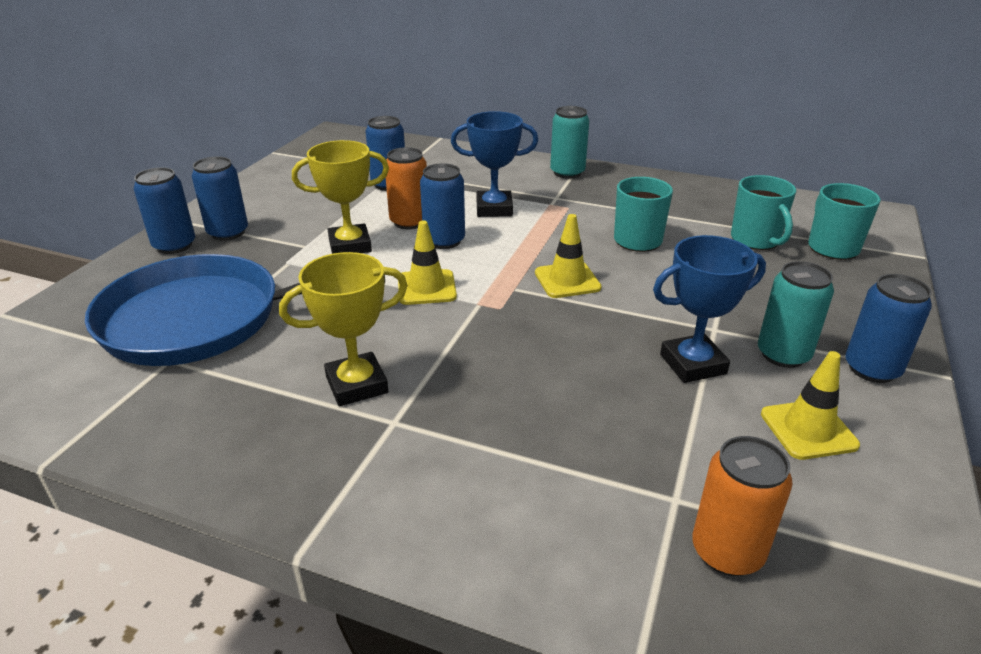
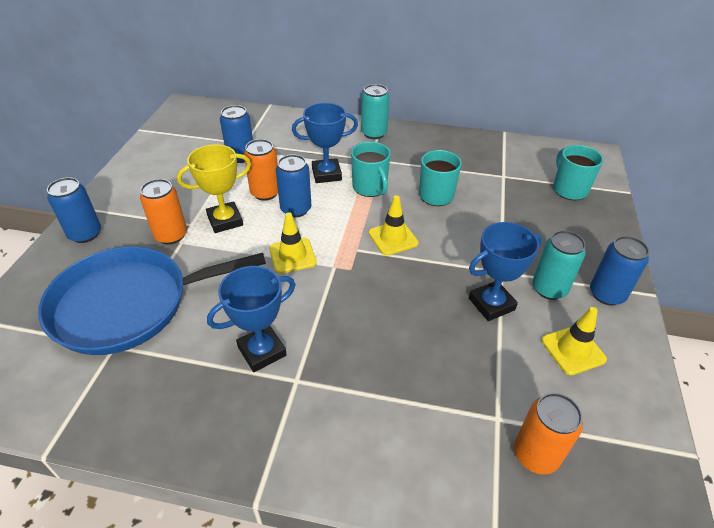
camera: 10 degrees left, 10 degrees up
blue can [192,156,248,241] -> none
yellow trophy [279,252,408,406] -> blue trophy [207,266,296,372]
turquoise mug [731,175,796,250] -> turquoise mug moved to [351,142,391,197]
none -> orange can [140,179,187,244]

